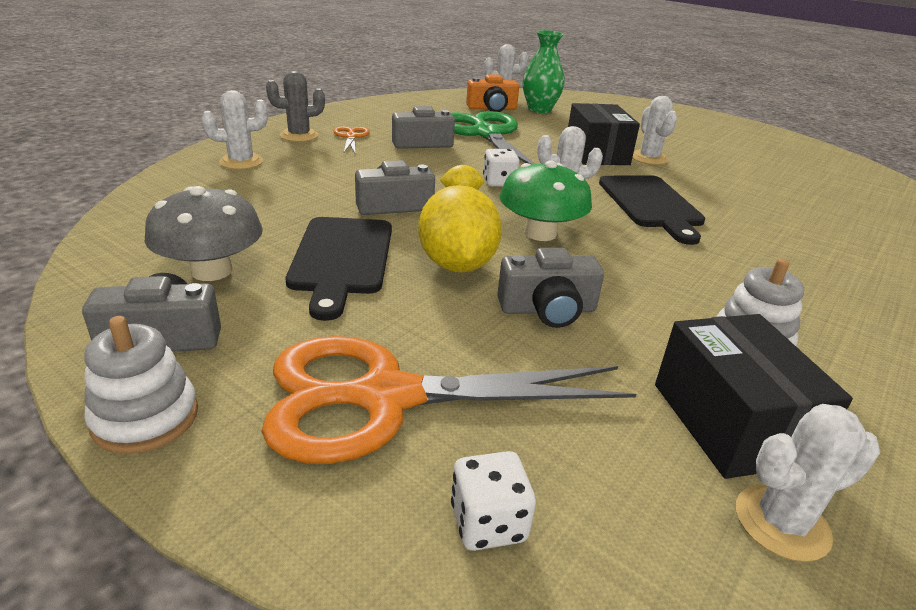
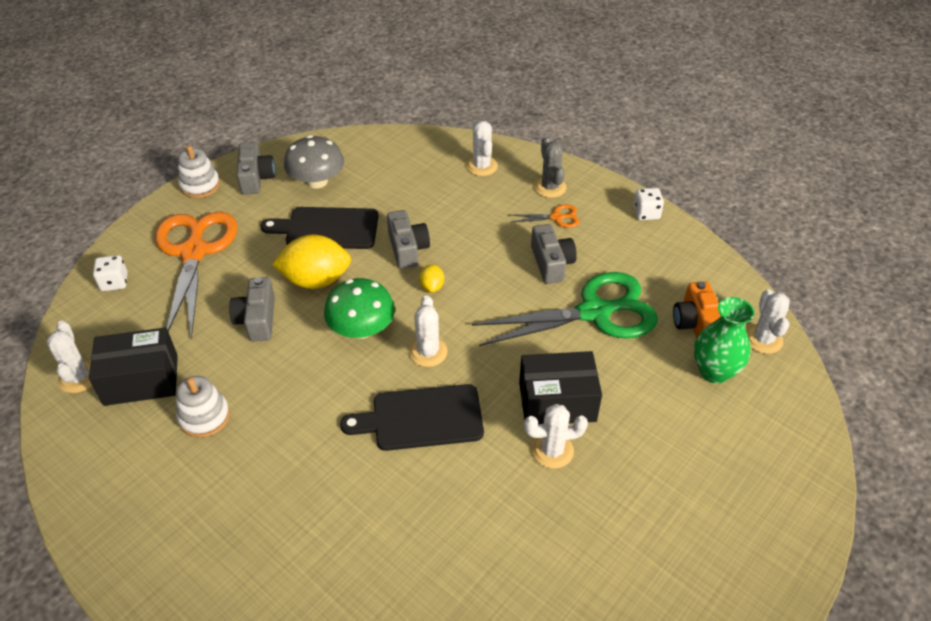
camera: 95 degrees right, 15 degrees up
white dice [483,149,520,187] -> white dice moved to [633,188,664,220]

